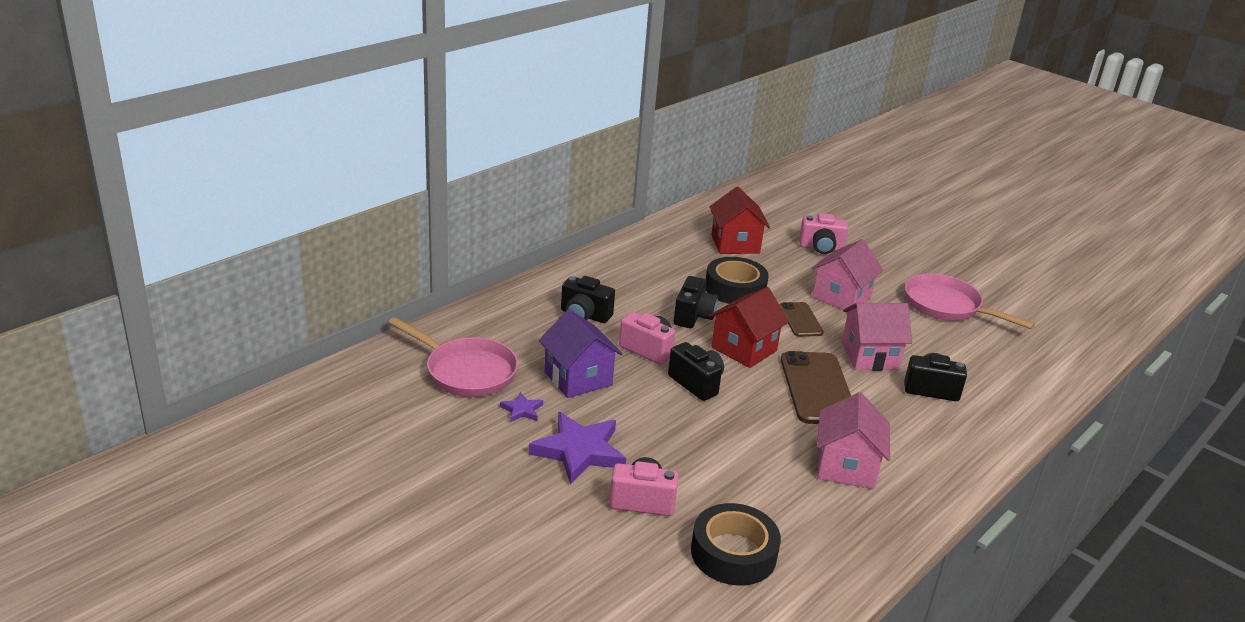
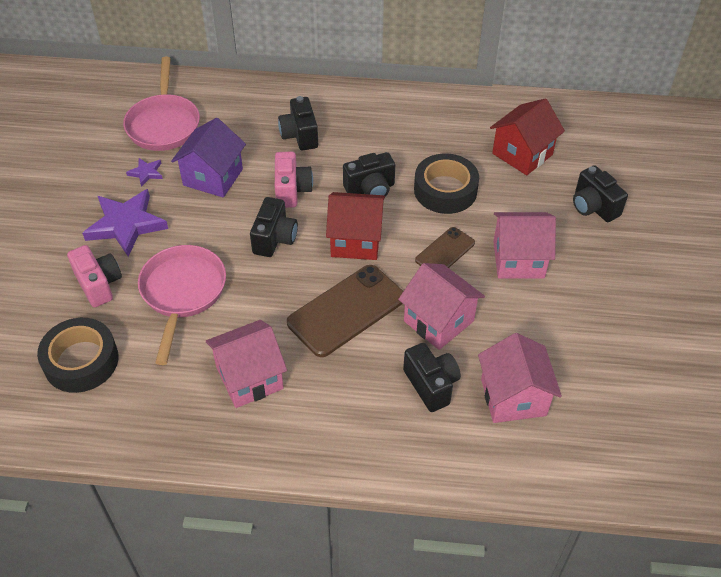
camera: 55 degrees right, 20 degrees up
pink camera [799,213,848,254] -> black camera [573,165,628,222]
pink pan [905,274,1035,329] -> pink pan moved to [138,245,226,365]
none -> pink house [478,333,562,423]

